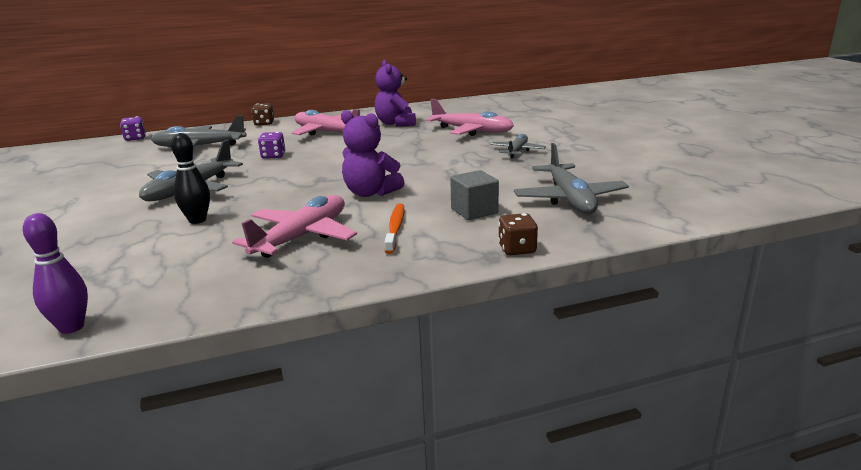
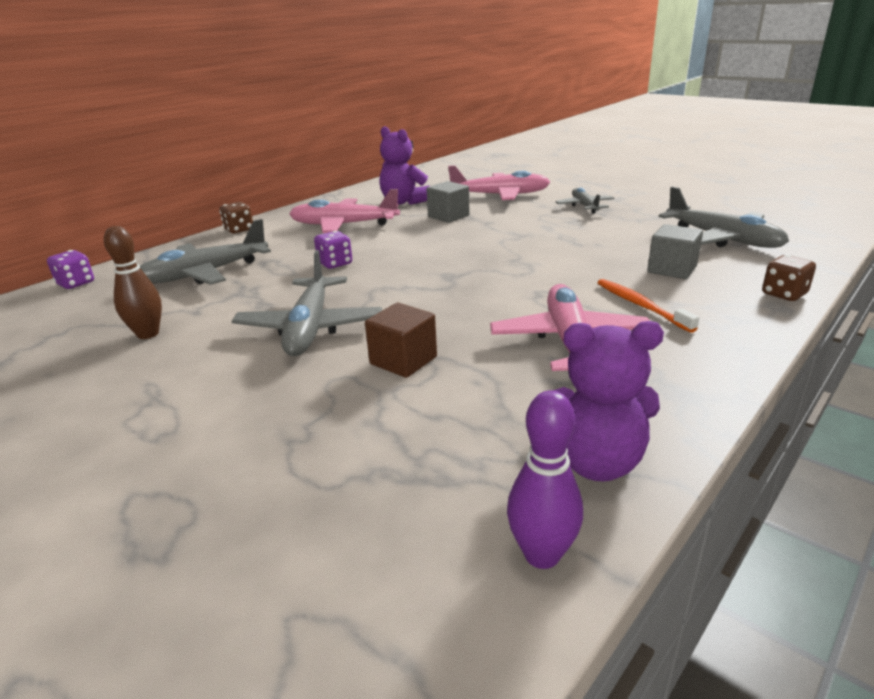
camera: 30 degrees left, 5 degrees up
black bowling pin [171,133,210,224] -> brown cube [365,303,437,378]
purple teddy bear [341,110,405,197] -> purple teddy bear moved to [553,321,664,482]
none -> brown bowling pin [104,226,162,339]
none -> grey cube [427,181,470,223]

